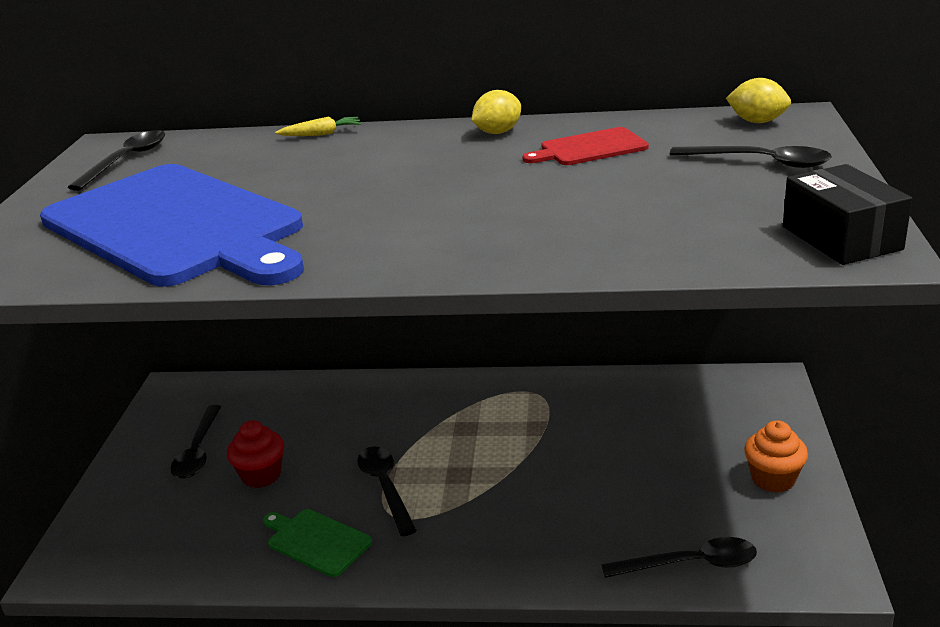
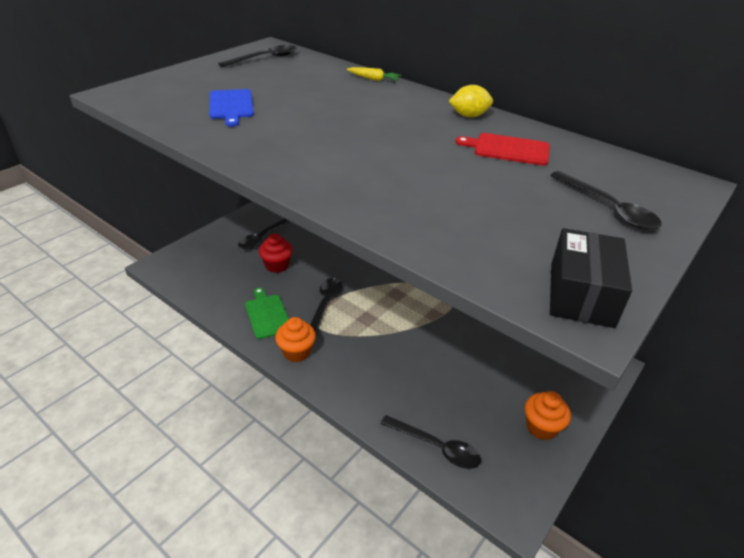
camera: 30 degrees right, 10 degrees up
blue cutting board [40,164,304,287] -> blue cutting board [209,89,254,127], size x0.41
yellow lemon [726,78,791,123] -> none
none -> orange cupcake [275,317,316,362]

